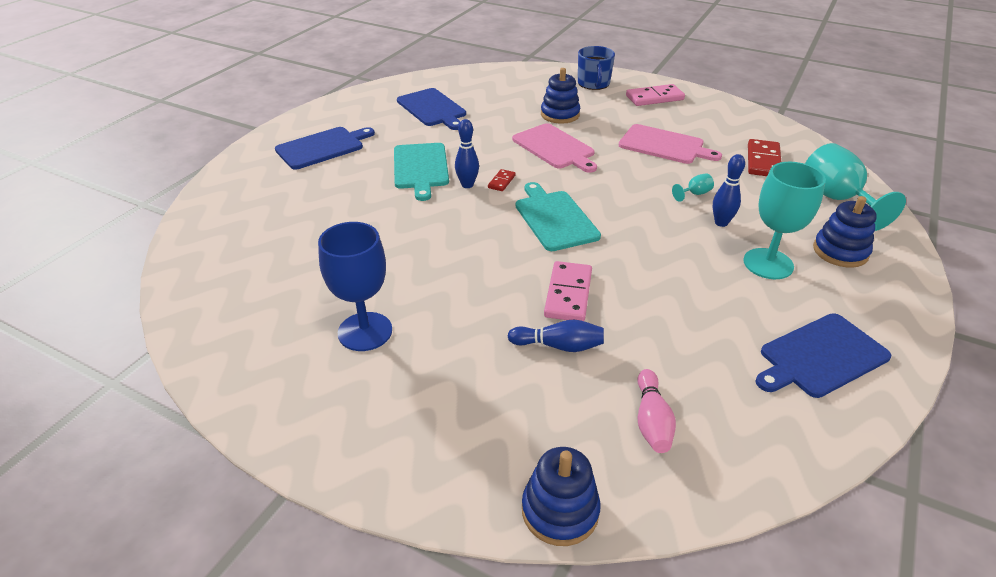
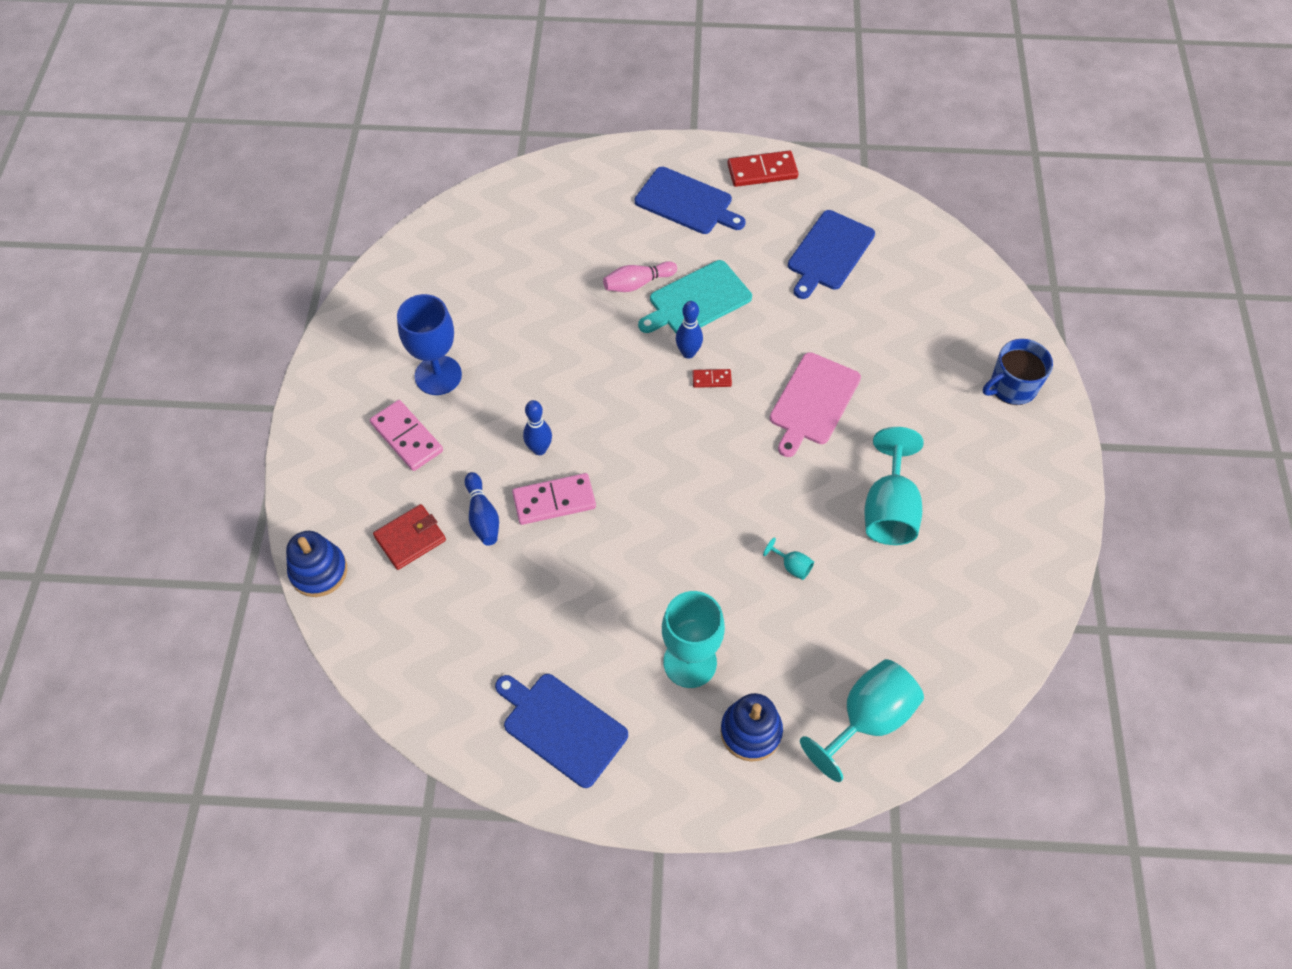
camera: 65 degrees right, 20 degrees up
turquoise cutting board [516,182,601,251] -> none
blue stacking toy [541,68,580,124] -> none
pink cutting board [618,124,722,164] -> turquoise goblet [864,427,924,545]
pink domino [626,84,685,106] -> pink domino moved to [370,400,443,471]
pink bowling pin [638,369,676,453] -> pink bowling pin moved to [603,261,677,292]
blue bowling pin [713,154,745,227] -> blue bowling pin moved to [523,400,552,455]
red domino [748,139,781,176] -> red domino moved to [727,150,799,187]
none -> red wallet [373,504,446,570]

